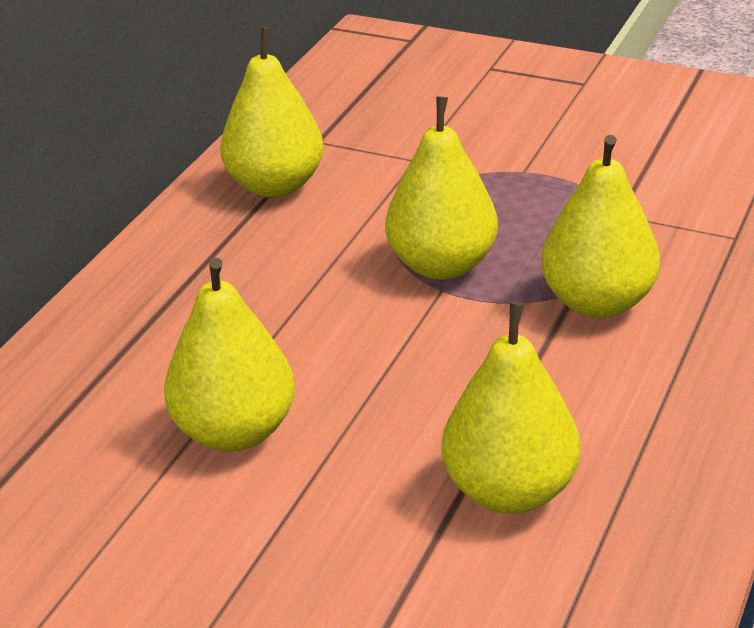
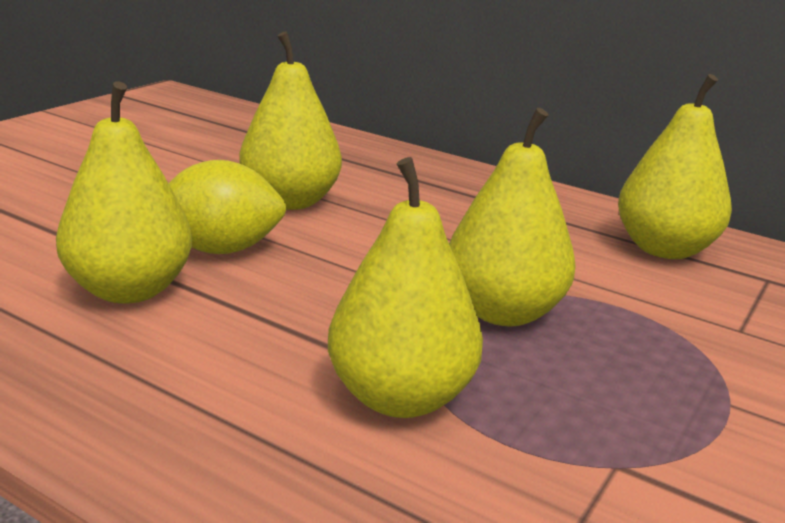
camera: 95 degrees right, 10 degrees down
none -> yellow lemon [169,160,287,254]

